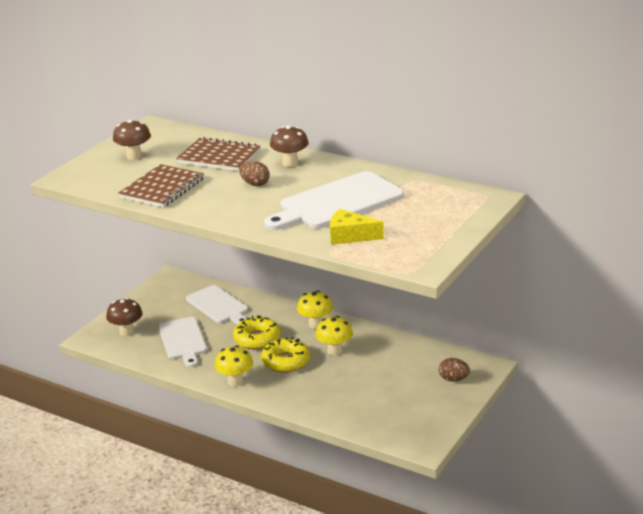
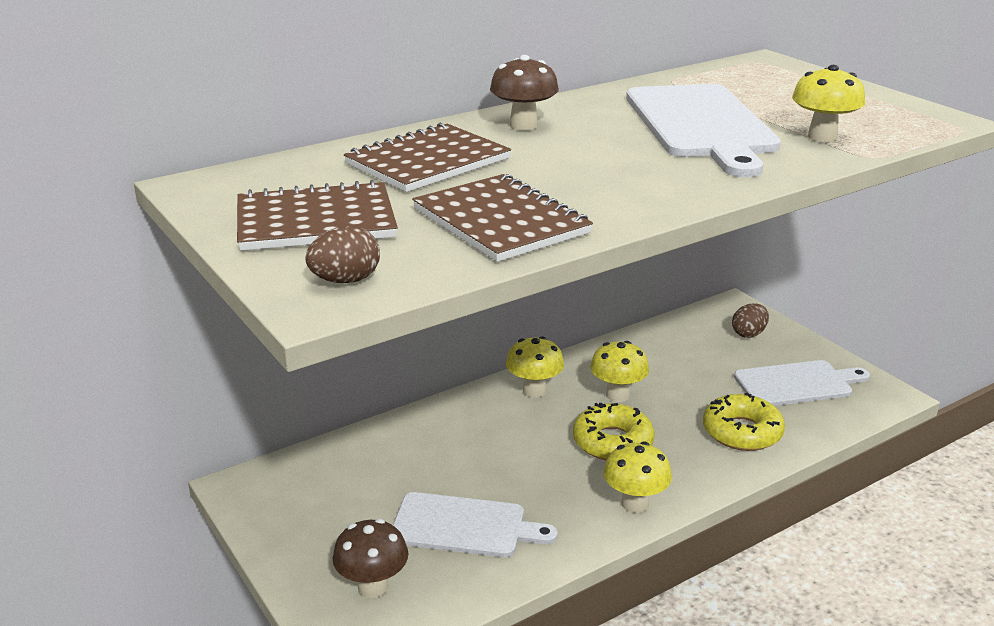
camera: 65 degrees left, 0 degrees up
brown mushroom [113,119,151,160] -> brown notebook [237,180,398,251]
white cutting board [186,285,248,324] -> white cutting board moved to [734,360,870,406]
yellow donut [233,315,281,349] -> yellow donut moved to [703,393,785,451]
brown egg [239,161,270,186] -> brown egg moved to [306,226,380,283]
yellow cheese [330,209,384,245] -> yellow mushroom [792,65,865,142]

